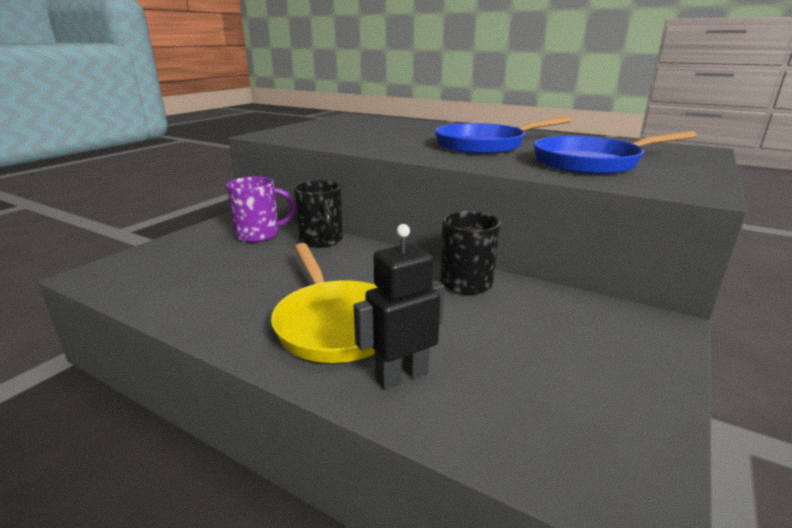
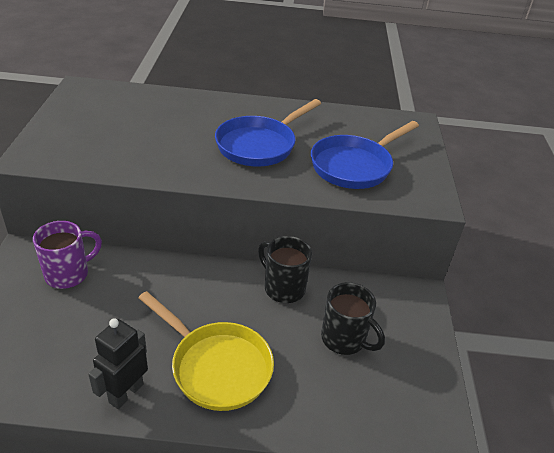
camera: 30 degrees left, 15 degrees up
black mug [293,180,343,248] -> black mug moved to [321,282,385,355]
black robot [354,224,444,390] -> black robot moved to [88,319,148,409]

